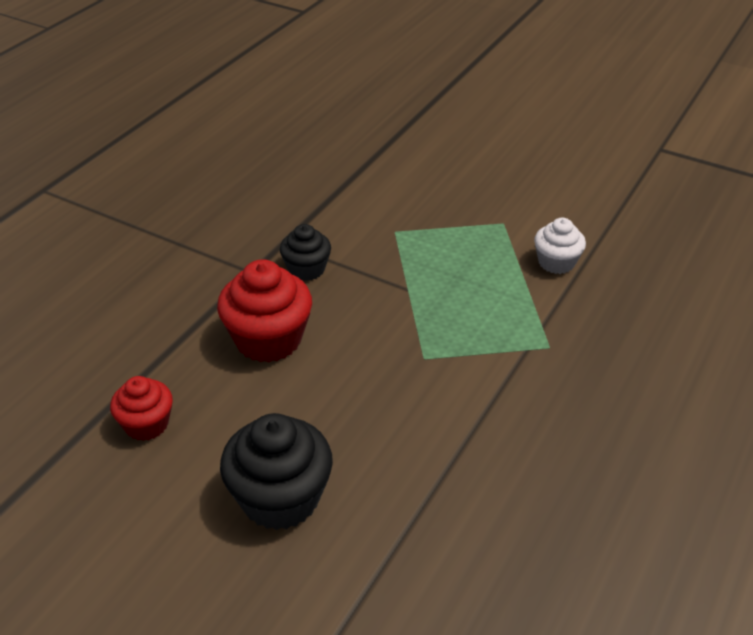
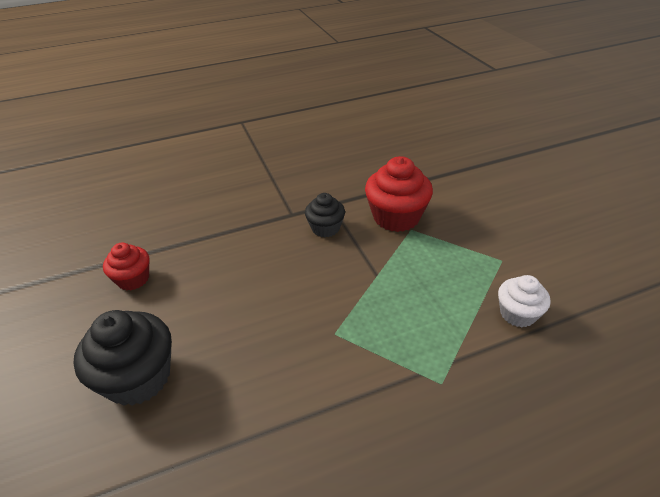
camera: 40 degrees right, 0 degrees up
red cupcake [217,259,312,363] -> red cupcake moved to [365,156,433,232]

